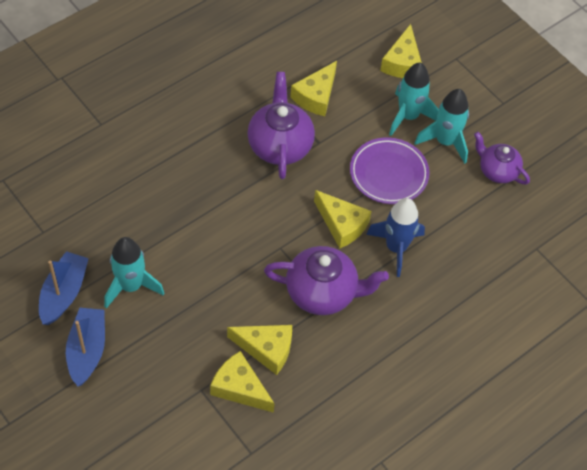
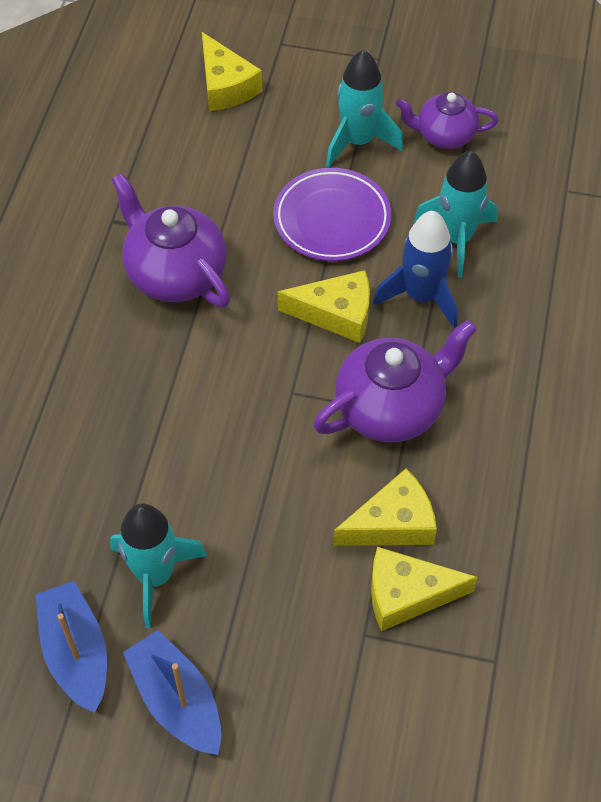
camera: 35 degrees left, 0 degrees up
yellow cheese [290,61,337,116] -> none
turquoise rocket [389,63,439,136] -> turquoise rocket moved to [413,151,497,278]

